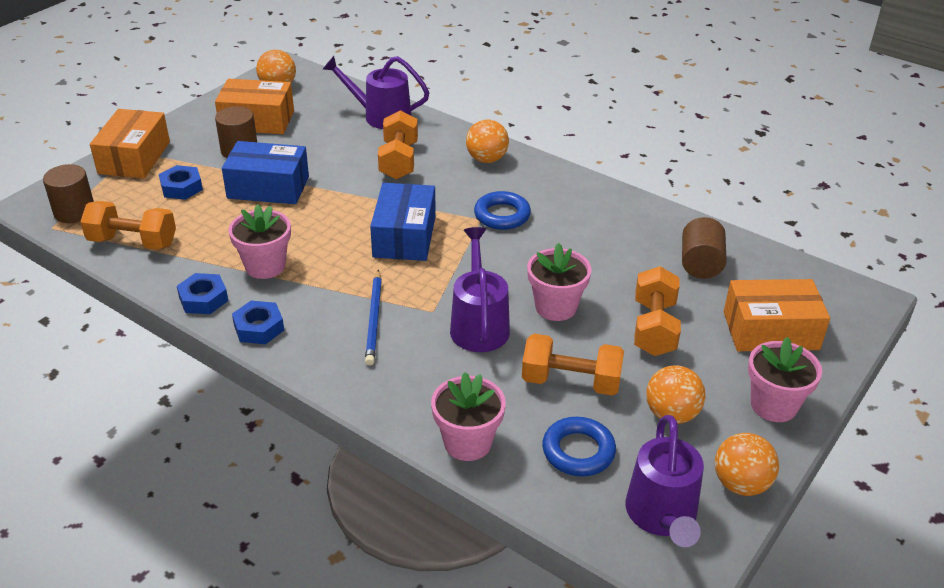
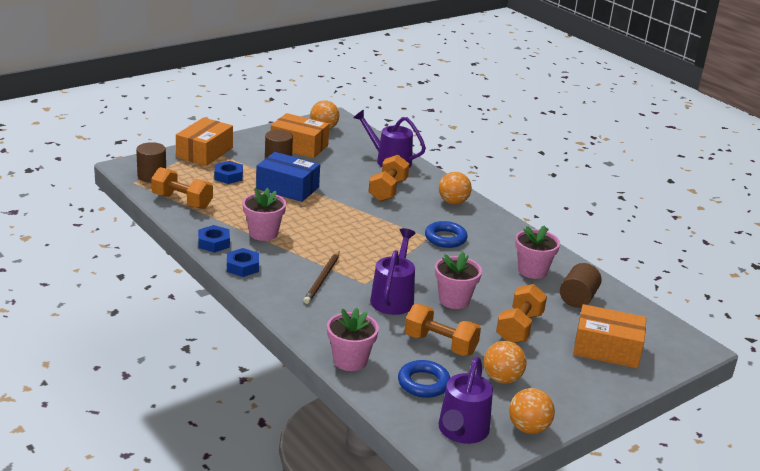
camera: 15 degrees right, 10 degrees down
blue pencil [365,269,382,365] -> brown pencil [303,251,339,304]
blue box [370,183,436,261] -> none
pink flower pot [748,337,822,422] -> pink flower pot moved to [515,225,560,279]

